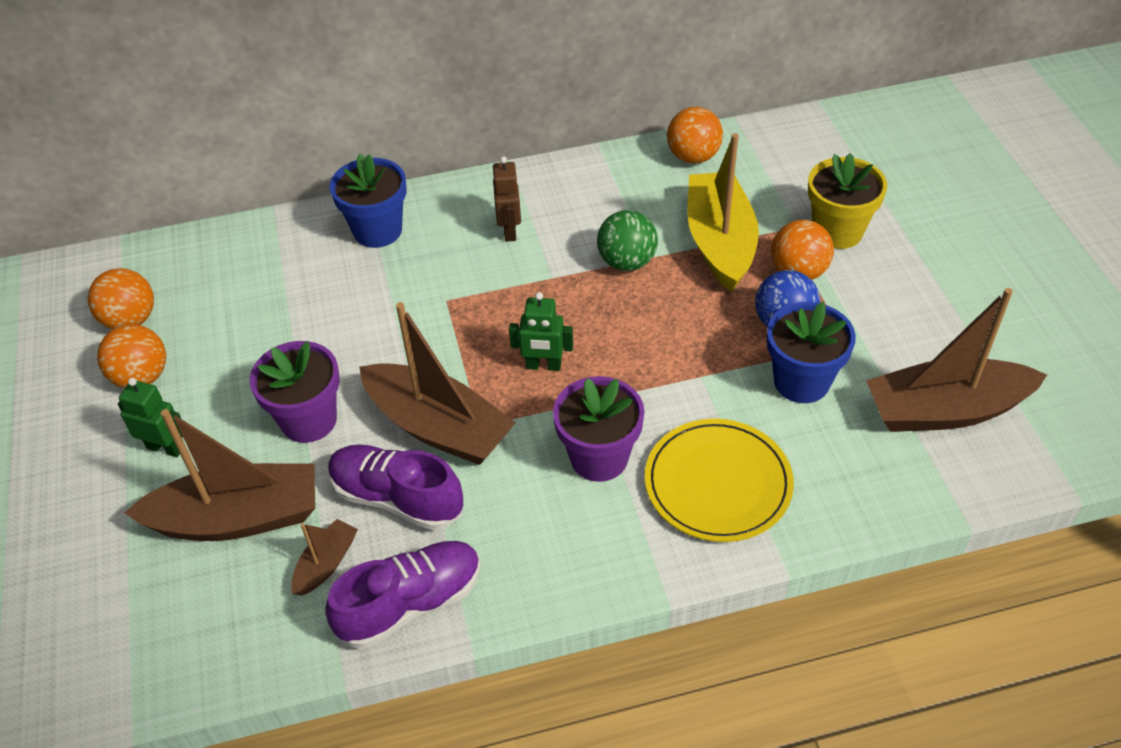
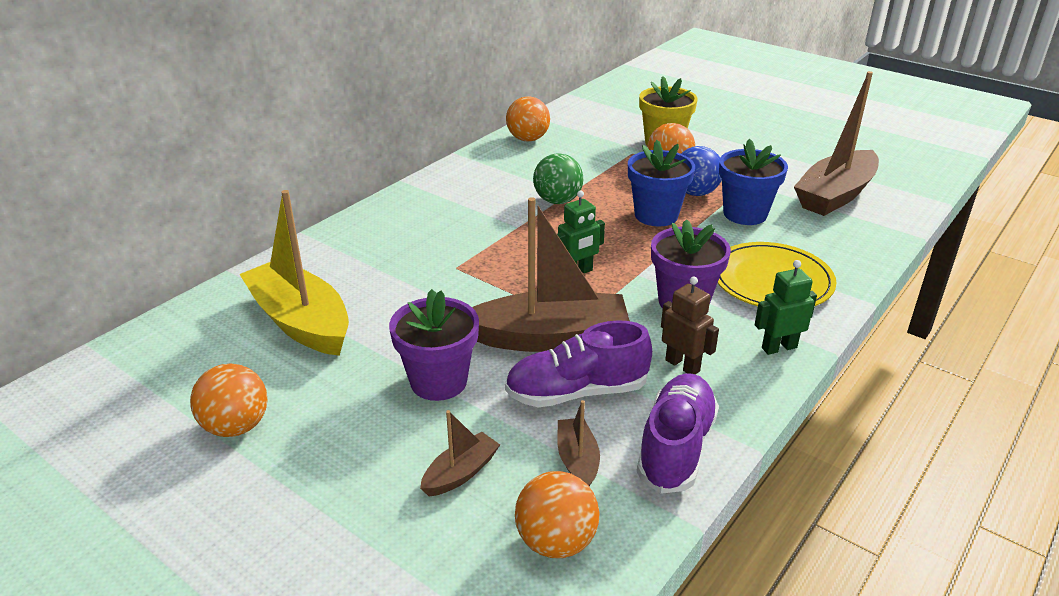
camera: 40 degrees left, 15 degrees down
orange ball [88,268,154,329] -> orange ball moved to [515,471,599,558]
green robot [118,378,183,457] -> green robot moved to [755,260,817,355]
brown boat [124,409,315,541] -> brown boat [420,410,500,497], size x0.47
blue flower pot [330,153,407,248] -> blue flower pot moved to [628,140,695,226]
brown robot [493,156,521,242] -> brown robot moved to [661,277,719,375]
yellow boat [687,133,759,292] -> yellow boat moved to [239,190,349,356]

